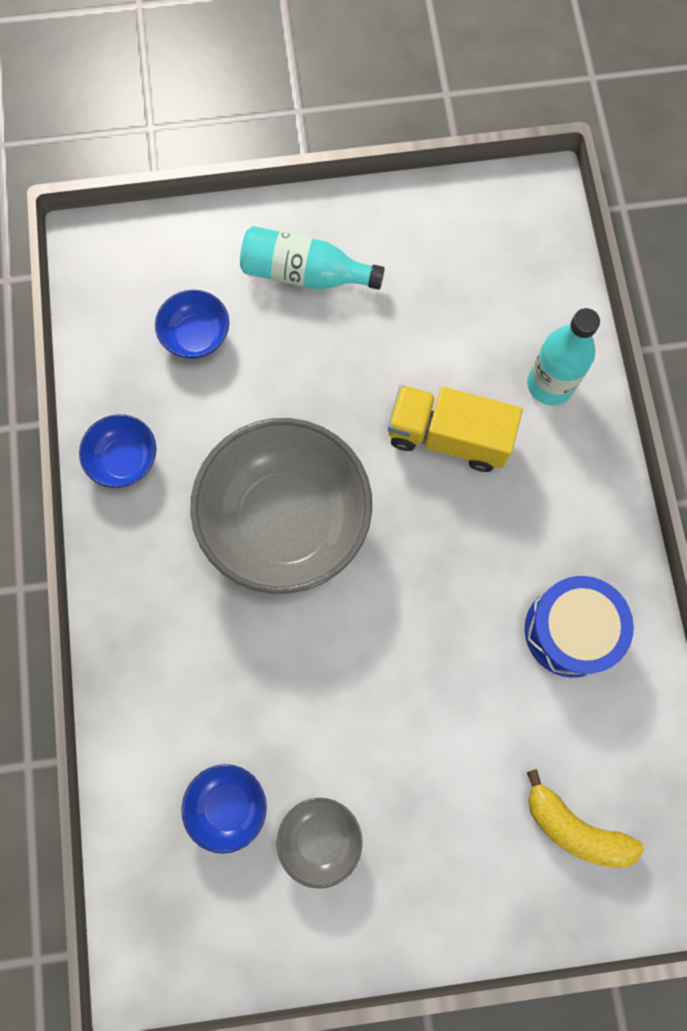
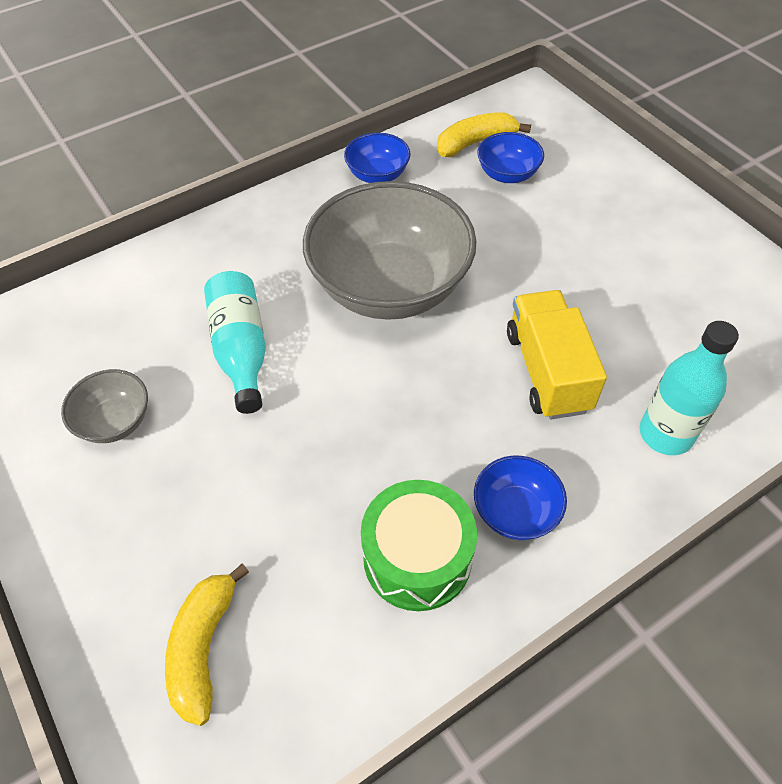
camera: 65 degrees right, 20 degrees down
blue bowl [182,764,267,854] -> blue bowl moved to [474,456,567,540]
turquoise bottle [240,226,385,290] -> turquoise bottle moved to [204,271,266,414]
blue drum [525,576,634,678] -> green drum [361,480,477,611]
none -> yellow banana [437,112,531,157]

